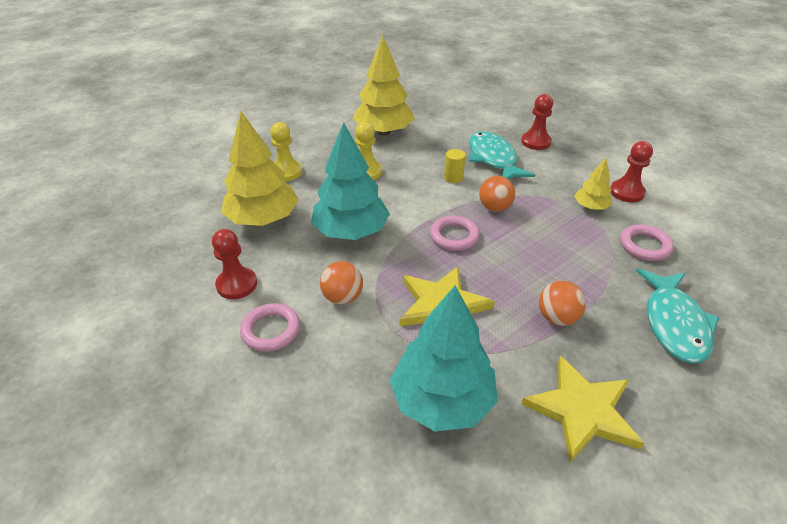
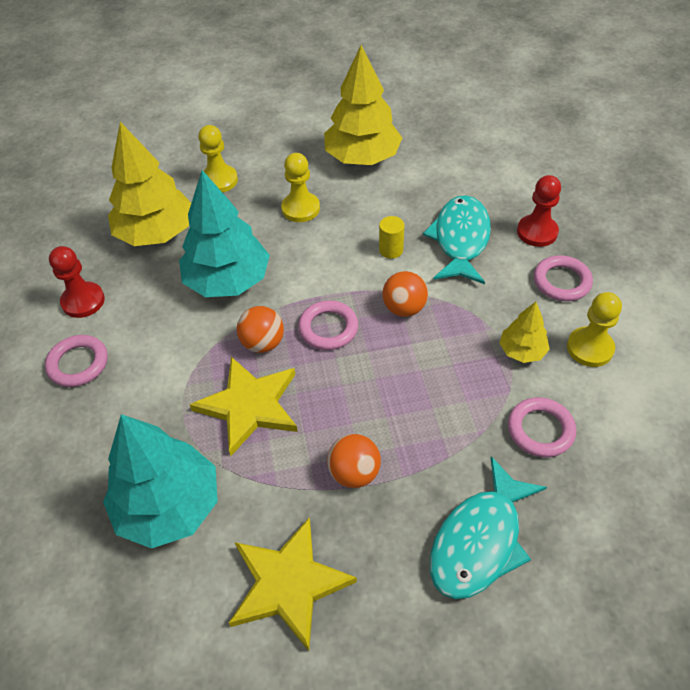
camera: 30 degrees right, 10 degrees up
orange ball [320,261,363,304] -> orange ball moved to [237,306,284,353]
red pawn [611,141,653,202] -> yellow pawn [567,292,622,367]
none -> pink ring [534,255,593,301]

